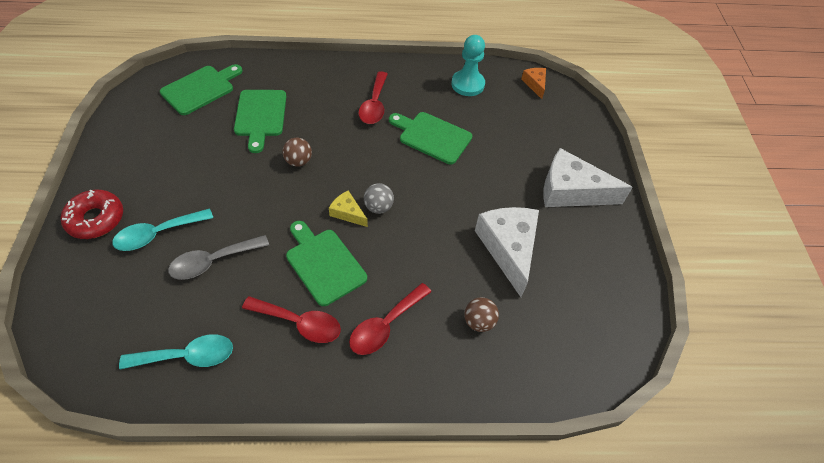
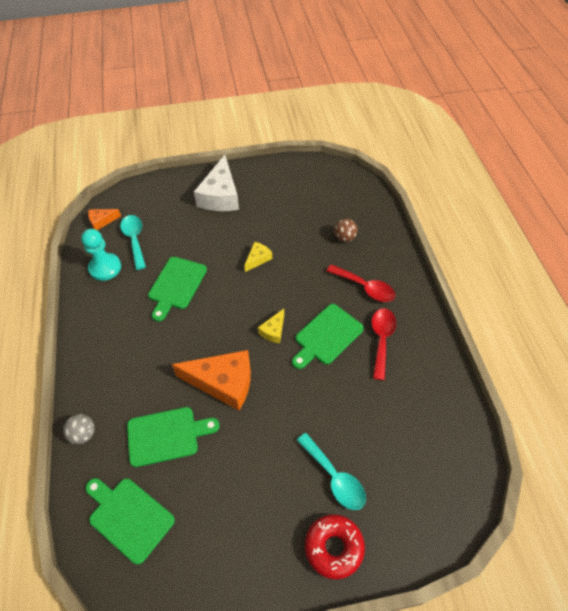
camera: 95 degrees left, 0 degrees up
turquoise spoon [119,334,233,370] -> turquoise spoon moved to [120,215,146,270]
grey spoon [168,235,269,280] -> none
brown ball [282,138,312,167] -> orange cheese [172,350,251,410]
red spoon [358,71,388,124] -> none
grey ball [364,183,394,214] -> grey ball moved to [63,414,95,444]
white cheese [475,207,539,297] -> none
none -> yellow cheese [244,242,272,272]

